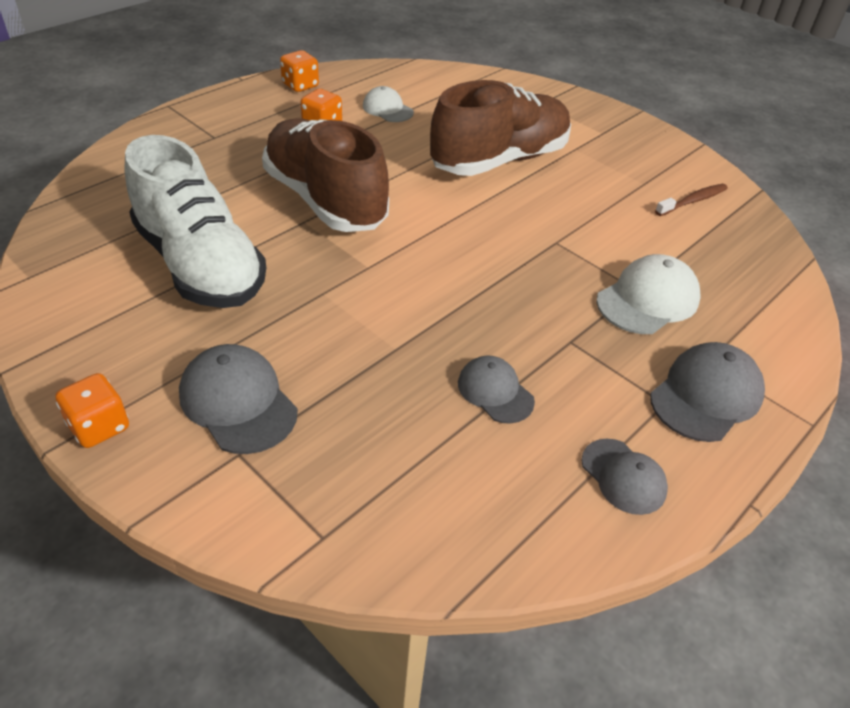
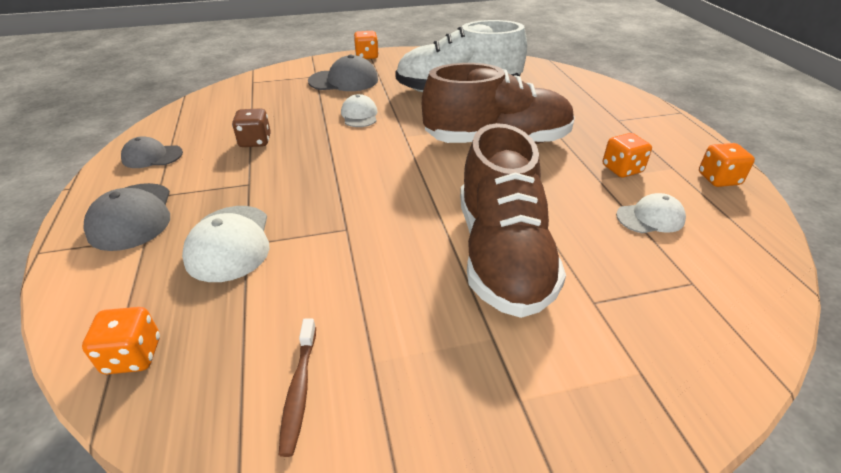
camera: 125 degrees right, 5 degrees down
grey cap [458,356,535,423] -> brown dice [232,108,271,147]
none -> orange dice [82,307,160,375]
none -> white cap [341,94,377,127]

